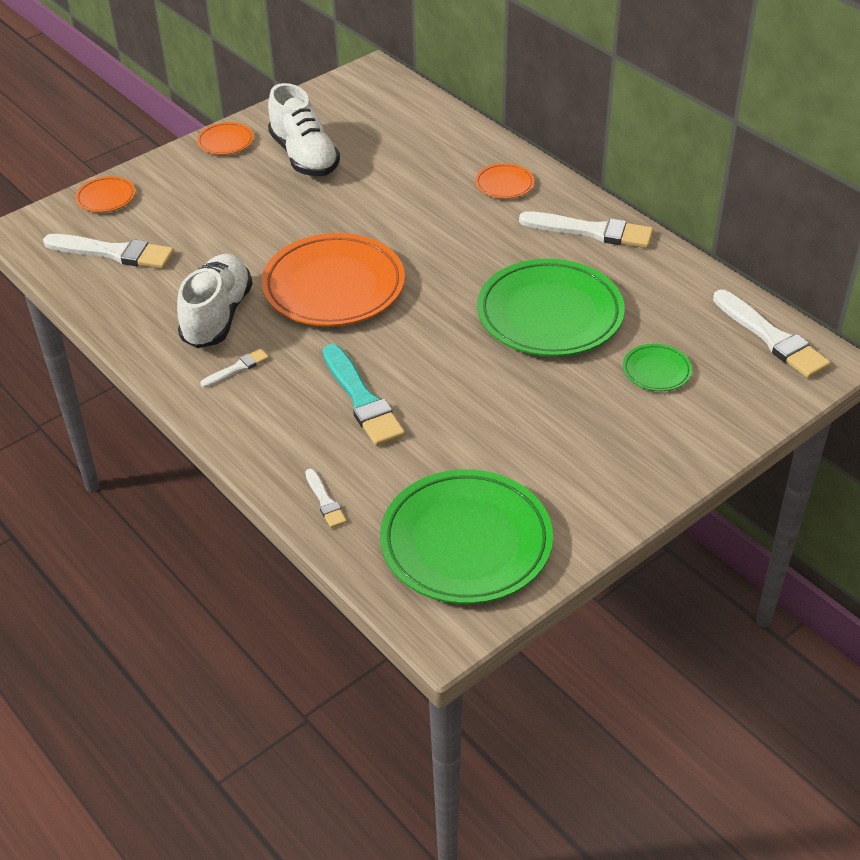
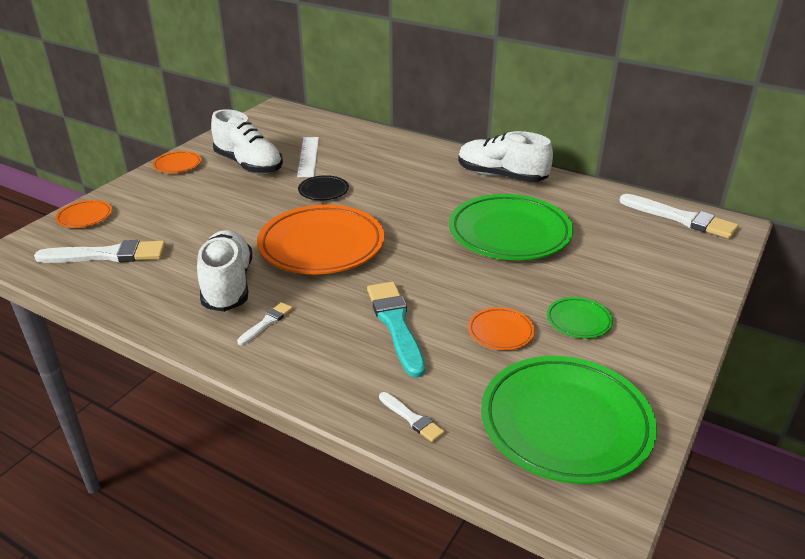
camera: 20 degrees left, 10 degrees down
turquoise brush [323,344,405,446] -> turquoise brush turned 150 degrees counterclockwise [367,282,425,378]
orange plate [475,163,534,199] -> orange plate moved to [468,307,535,350]
white brush [519,211,653,248] -> white shoe [458,131,553,182]
green plate [623,344,692,391] -> green plate moved to [547,297,613,338]
none -> white ruler [297,137,319,177]
none -> black plate [298,175,349,200]

